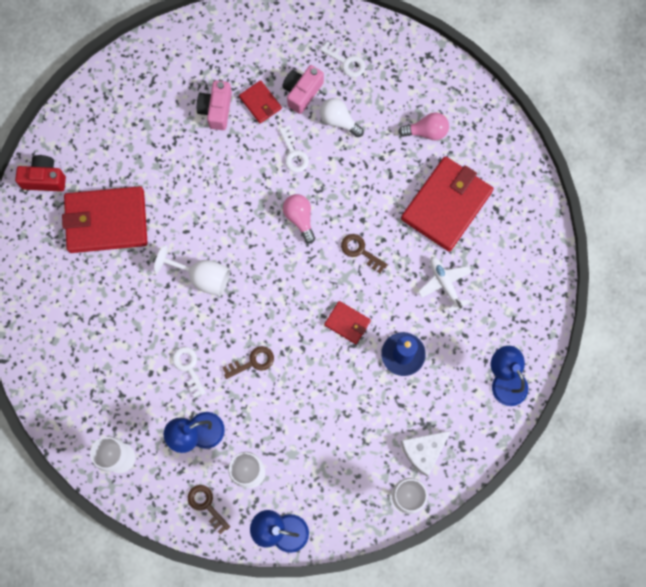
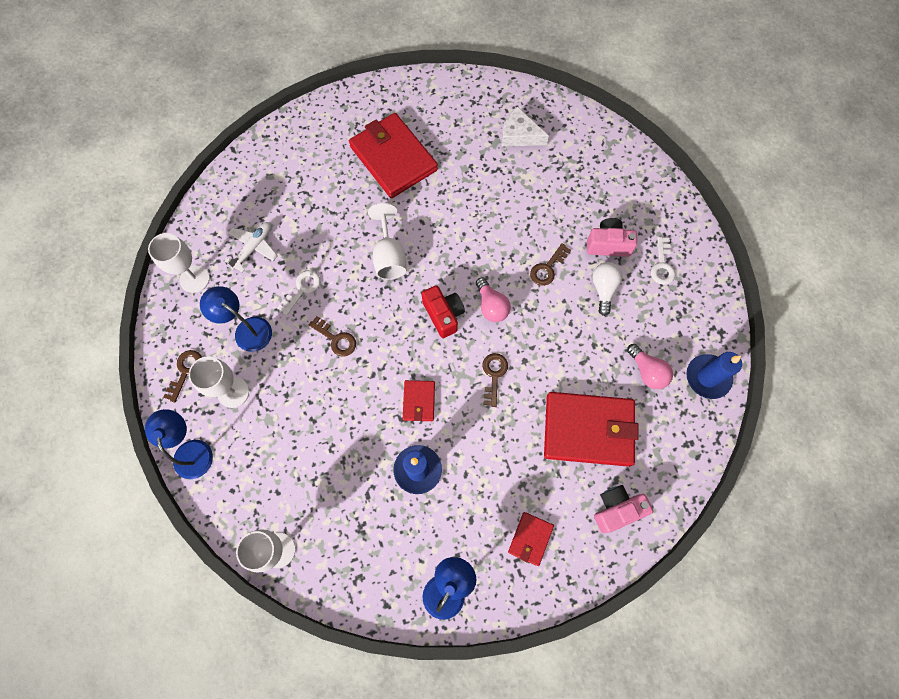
camera: 60 degrees right, 5 degrees down
red camera [15,155,66,192] -> red camera moved to [422,285,465,338]
pink camera [197,81,232,130] -> pink camera moved to [594,485,653,533]
red wallet [239,80,282,123] -> red wallet moved to [508,512,554,566]
white key [279,125,309,172] -> brown key [530,243,571,286]
pink light bulb [283,194,315,244] -> pink light bulb turned 120 degrees clockwise [476,277,511,322]
white cheese [401,430,452,476] -> white cheese moved to [501,107,549,147]
white plane [418,257,472,313] -> white plane moved to [224,222,278,273]
none -> blue candle [686,352,742,399]

